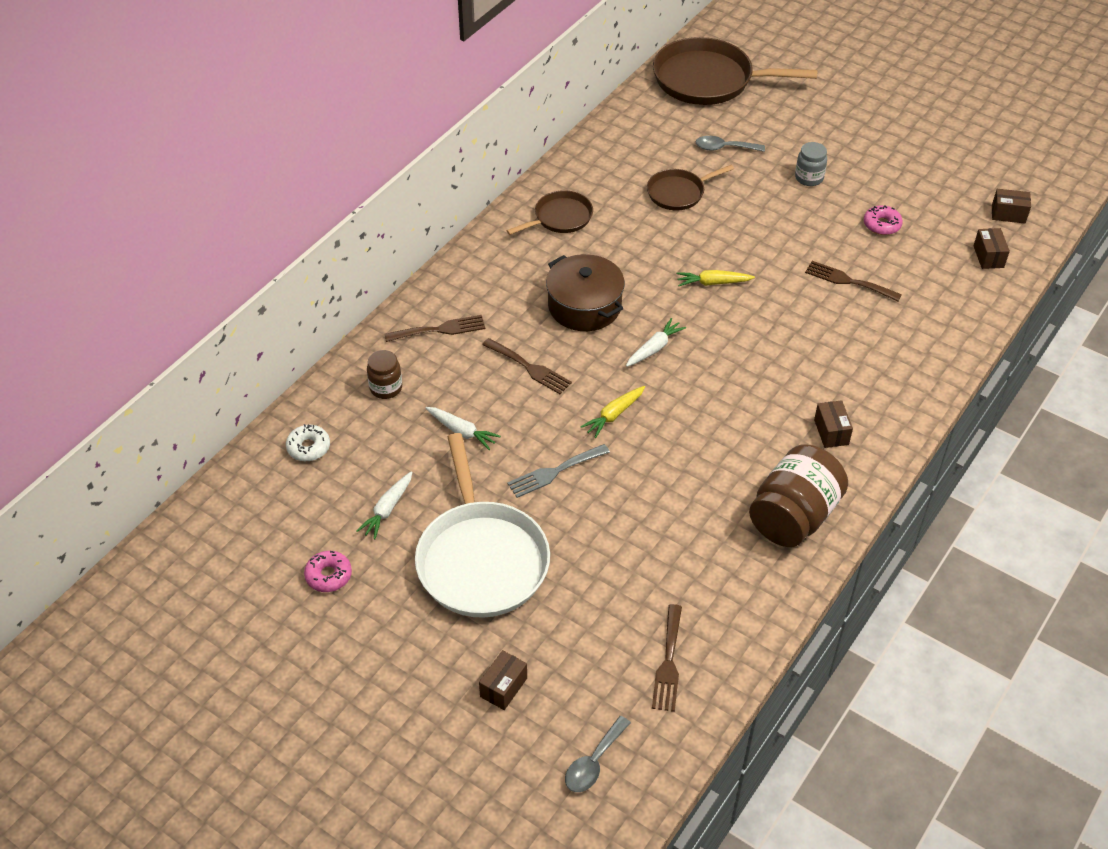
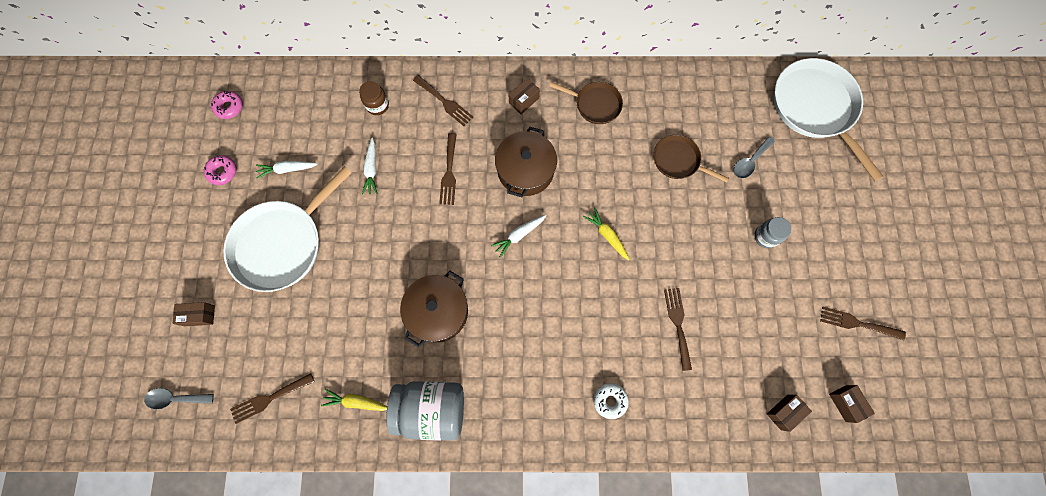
camera: 55 degrees right, 25 degrees up
white donut [286,424,330,462] -> white donut moved to [593,383,629,419]
grey fork [507,444,610,498] -> none
yellow carrot [580,386,645,438] -> yellow carrot moved to [321,389,387,411]
white carrot [626,318,686,367] -> white carrot turned 135 degrees clockwise [491,215,546,258]
brown pan [653,37,818,105] -> white pan [774,58,884,181]
grey spoon [696,136,765,152] -> grey spoon turned 105 degrees counterclockwise [734,136,775,179]
brown jar [749,444,848,547] -> grey jar [386,381,464,441]
brown box [814,400,853,448] -> brown box moved to [509,78,540,114]
pink donut [864,205,903,235] -> pink donut moved to [211,91,243,119]
none -> brown pot [400,271,468,347]
none -> brown fork [820,307,906,340]

